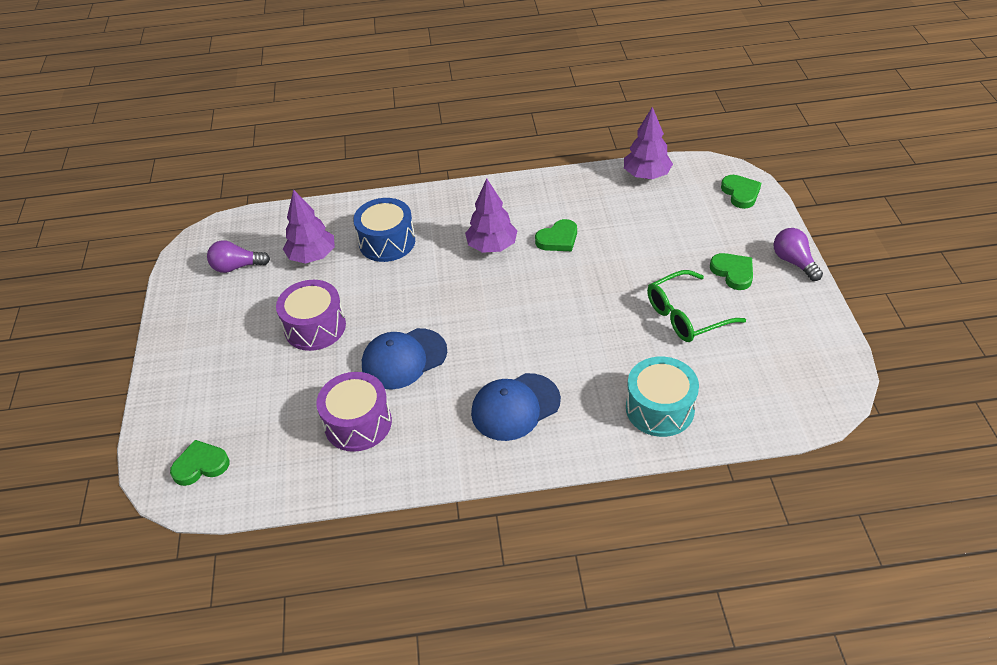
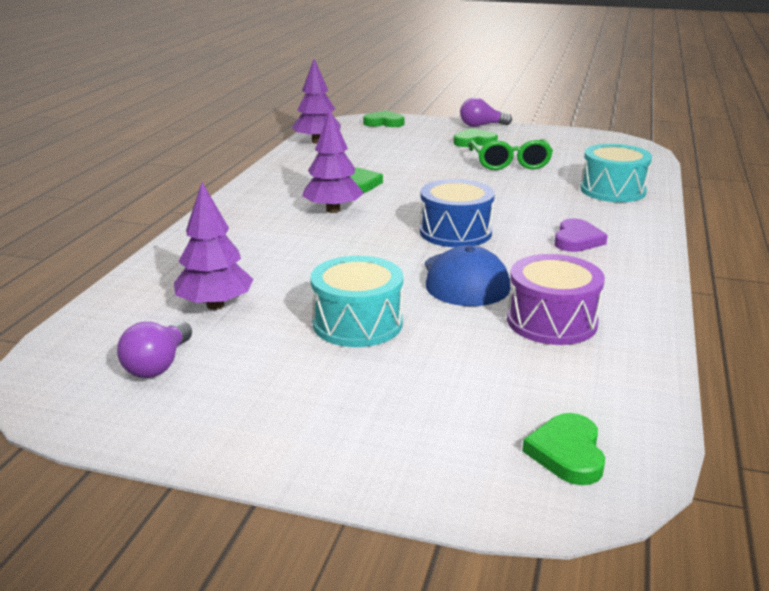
camera: 70 degrees left, 20 degrees down
purple drum [276,280,346,351] -> turquoise drum [310,256,403,347]
blue drum [353,198,415,262] -> blue drum moved to [420,179,495,247]
blue cap [471,373,561,441] -> purple heart [554,219,608,252]

